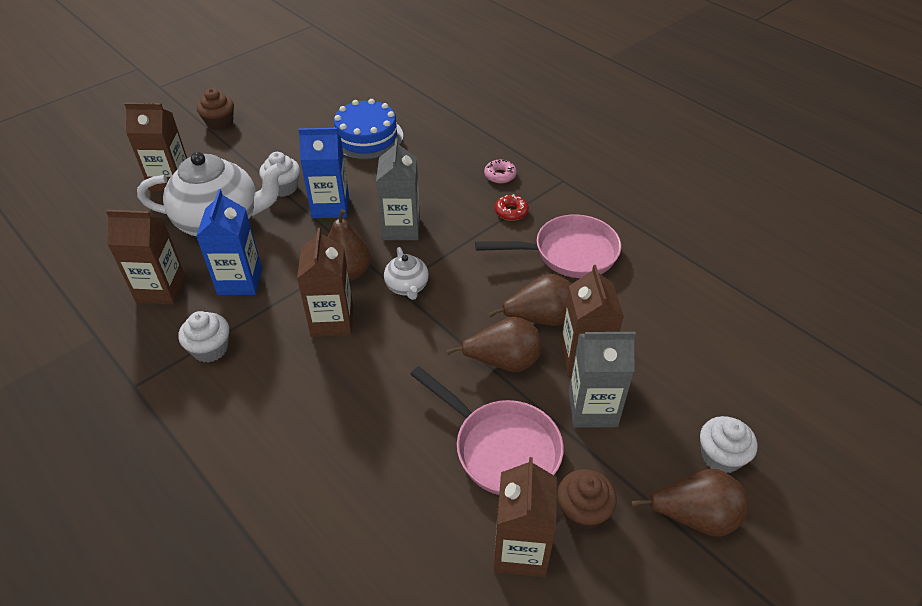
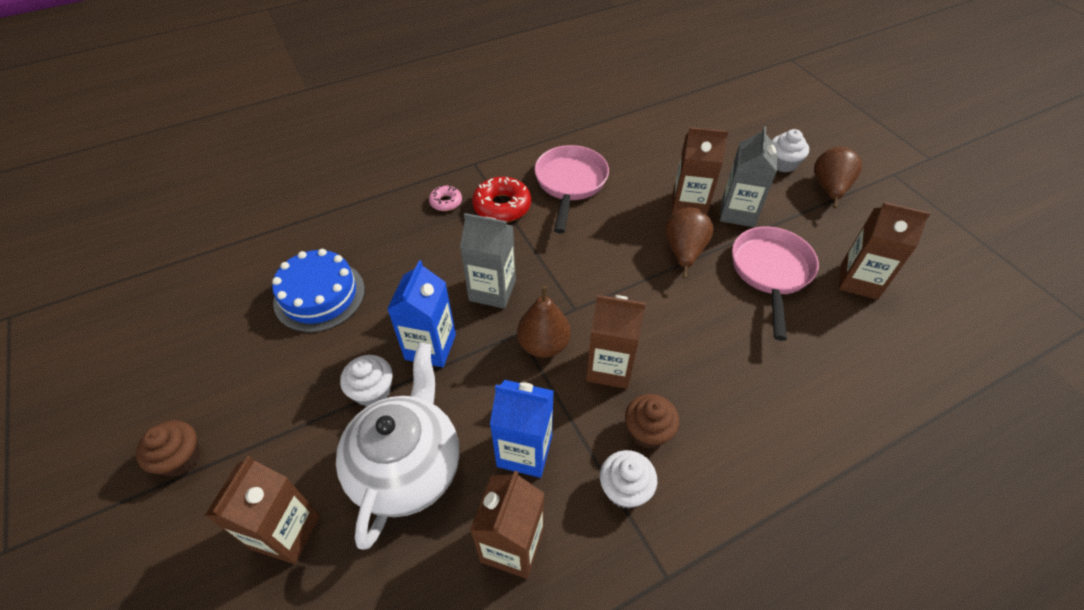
camera: 75 degrees left, 5 degrees up
white teapot [384,247,429,300] -> none
pink pan [410,366,564,495] -> pink pan turned 45 degrees counterclockwise [732,226,819,341]
brown pear [488,274,572,326] -> none
red donut [495,194,529,221] -> red donut [472,177,531,222], size x1.78
brown cupcake [557,469,617,530] -> brown cupcake moved to [625,394,679,448]

